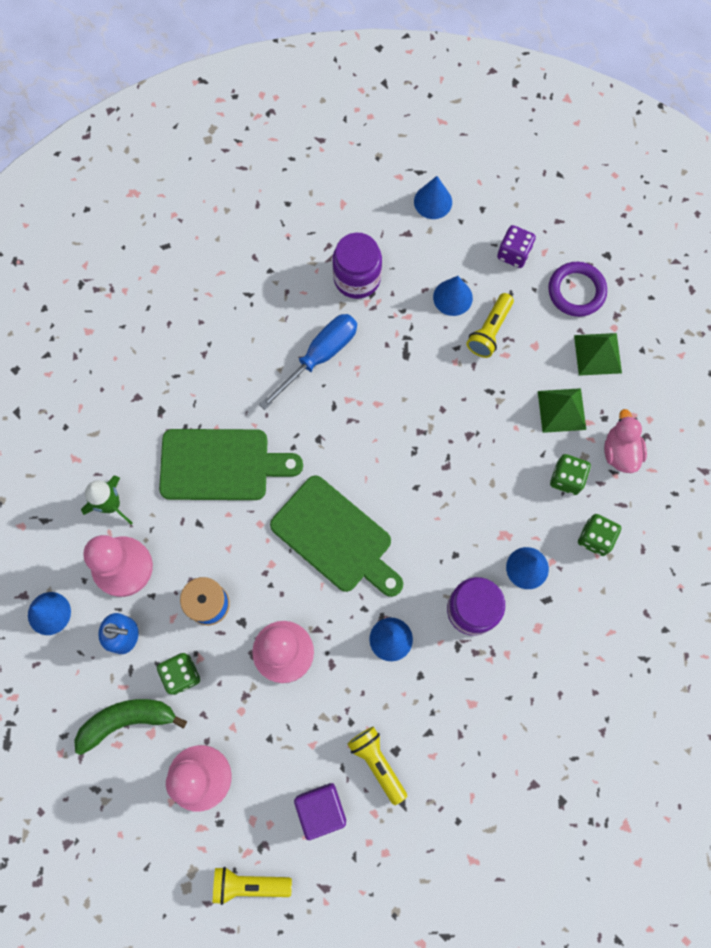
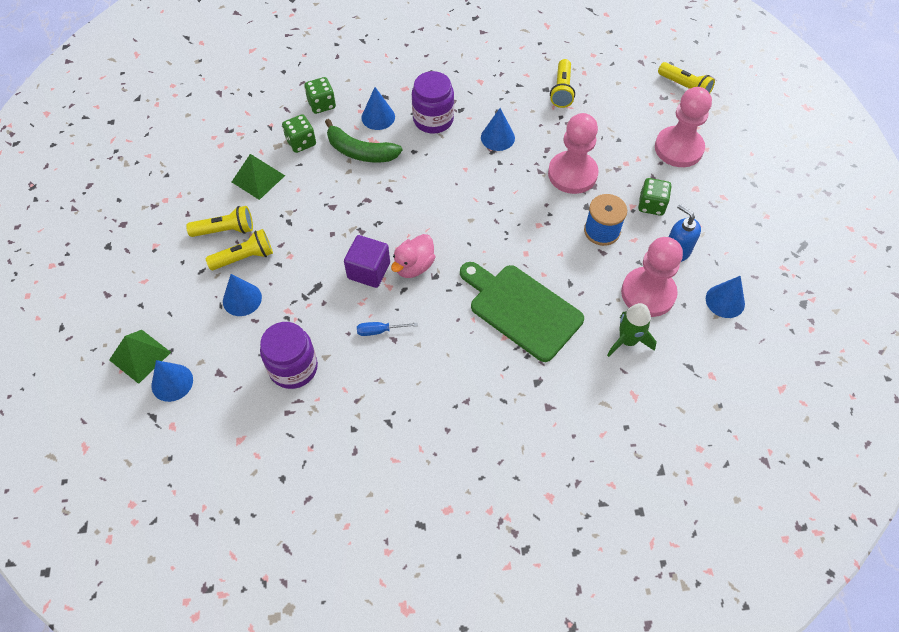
camera: 140 degrees left, 15 degrees down
green banana [74,699,187,755] -> green banana moved to [325,119,402,162]
blue screwdriver [259,314,357,410] -> blue screwdriver [357,322,418,336], size x0.48
green cutting board [270,475,403,597] -> none
purple cube [294,783,346,840] -> purple cube moved to [344,235,390,288]
purple dice [497,225,536,268] -> none
purple ring [548,262,607,317] -> none
green pyramid [574,333,622,376] -> green pyramid moved to [109,330,171,384]
pink duck [604,409,647,473] -> pink duck moved to [391,234,435,278]
none -> yellow flashlight [186,206,253,237]

